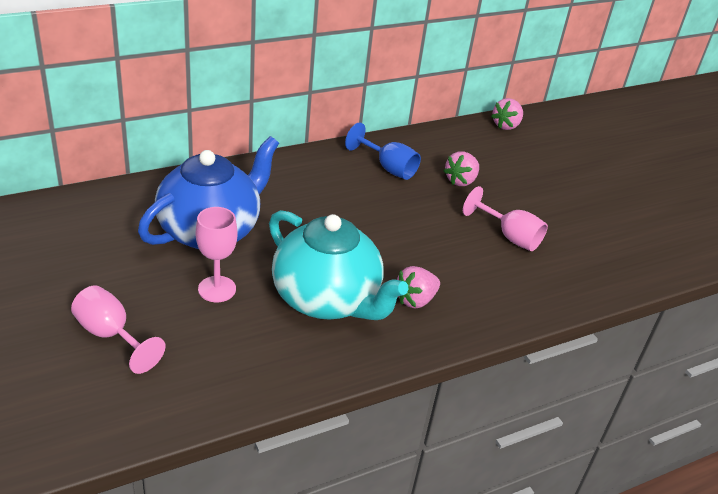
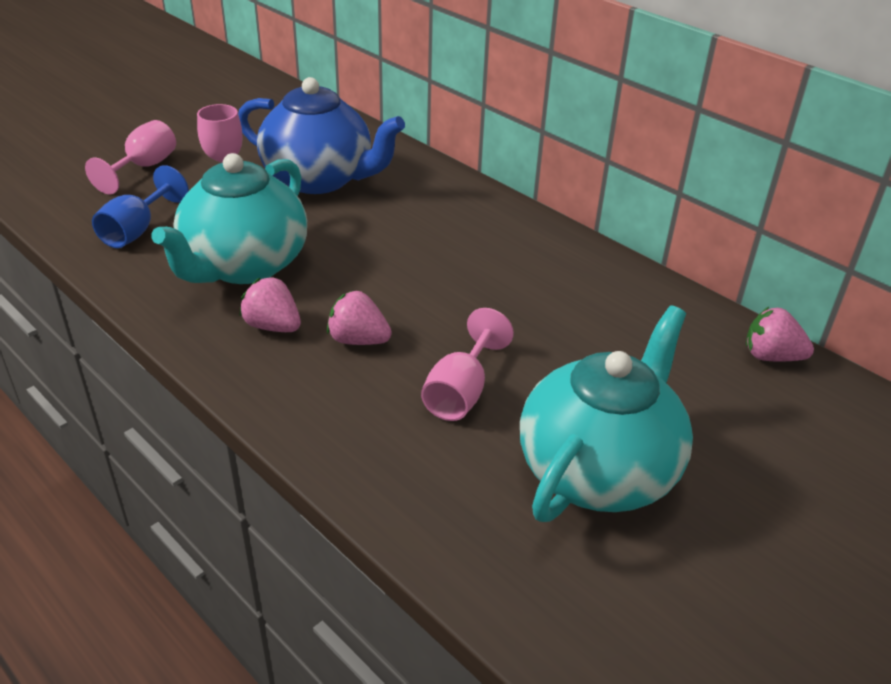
camera: 75 degrees right, 0 degrees up
blue goblet [345,122,421,180] -> blue goblet moved to [92,165,189,248]
pink strawberry [444,151,479,186] -> pink strawberry moved to [327,290,392,345]
none -> turquoise teapot [520,305,693,522]

